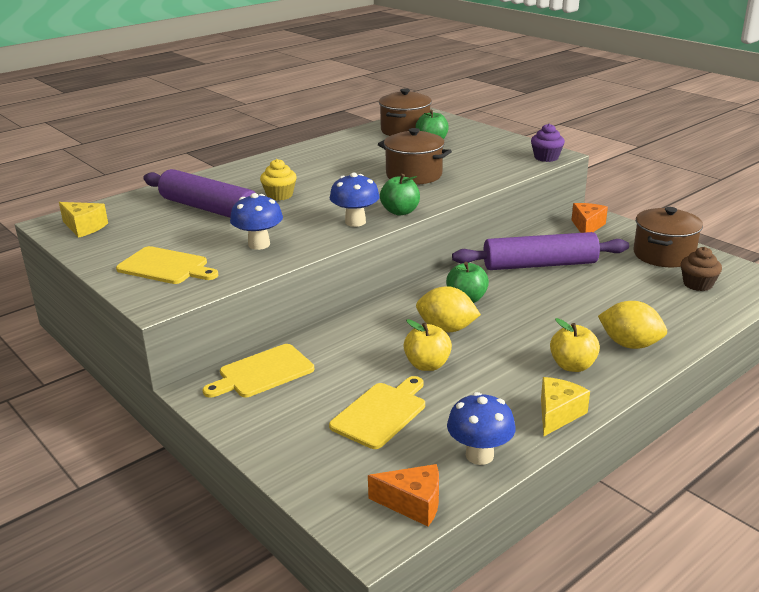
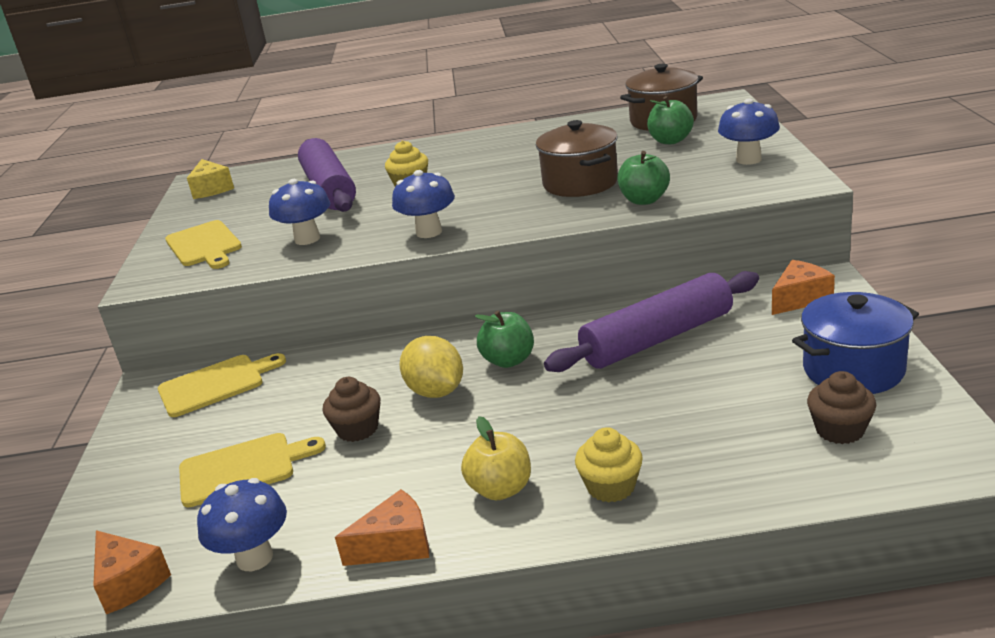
camera: 40 degrees right, 0 degrees up
yellow cutting board [203,344,314,398] -> yellow cutting board turned 150 degrees clockwise [158,353,286,417]
green apple [380,174,420,216] -> green apple moved to [617,151,670,205]
yellow apple [404,319,452,371] -> brown cupcake [323,377,381,442]
purple rolling pin [452,232,629,270] -> purple rolling pin turned 60 degrees counterclockwise [544,271,759,372]
purple cupcake [531,123,565,162] -> none
yellow cheese [541,377,590,437] -> orange cheese [335,489,429,566]
yellow lemon [598,301,667,349] -> yellow cupcake [575,427,643,502]
brown pot [633,207,703,267] -> blue pot [792,292,919,394]
none -> blue mushroom [718,99,780,165]

